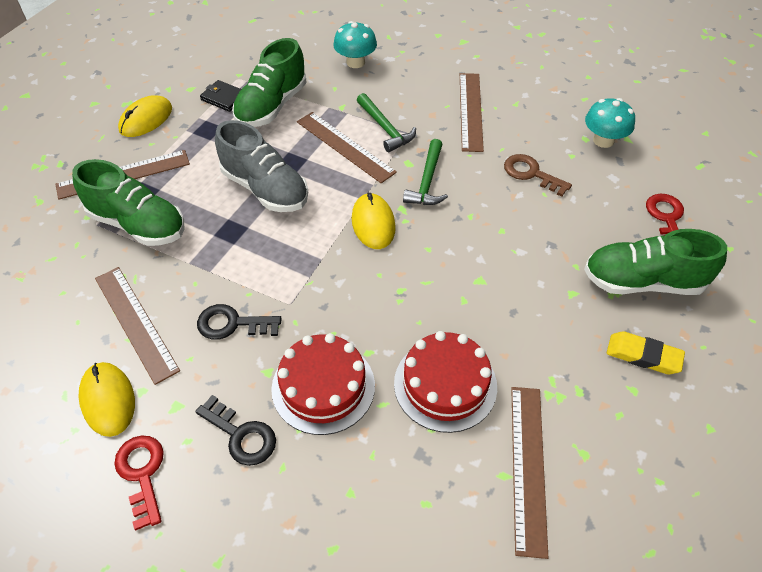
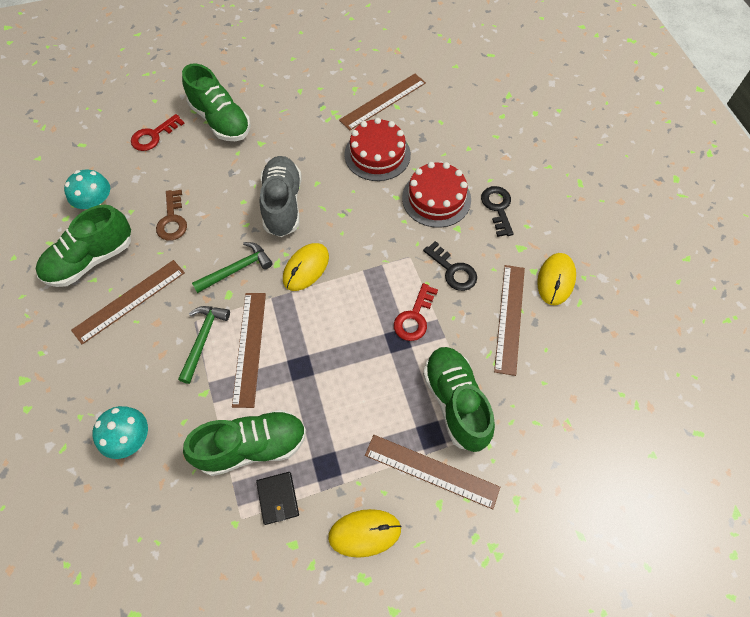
camera: 135 degrees left, 10 degrees up
red key [114,435,164,531] -> red key moved to [394,283,438,341]
grey shoe [215,120,308,212] -> grey shoe moved to [260,156,301,237]
yellow eraser [607,331,685,374] -> none
none -> green shoe [36,205,131,287]

